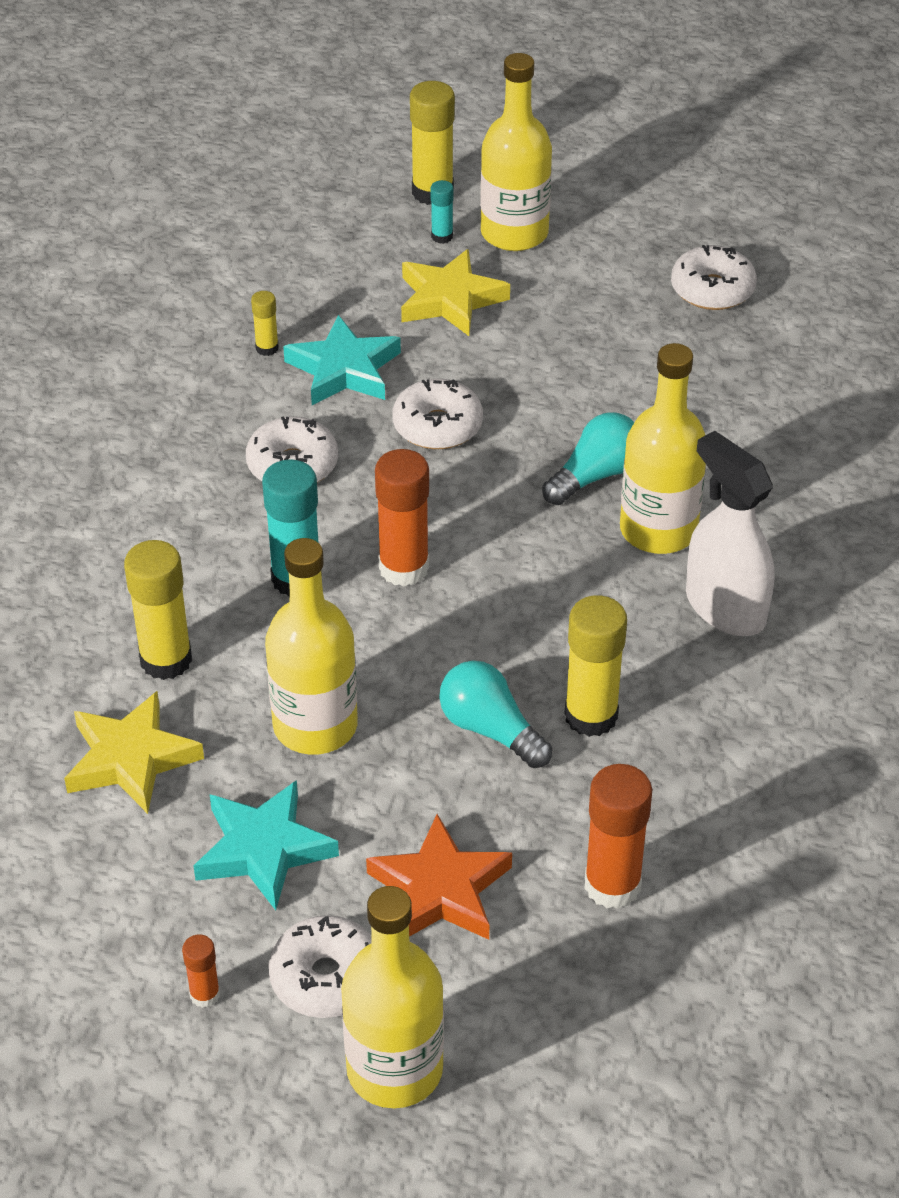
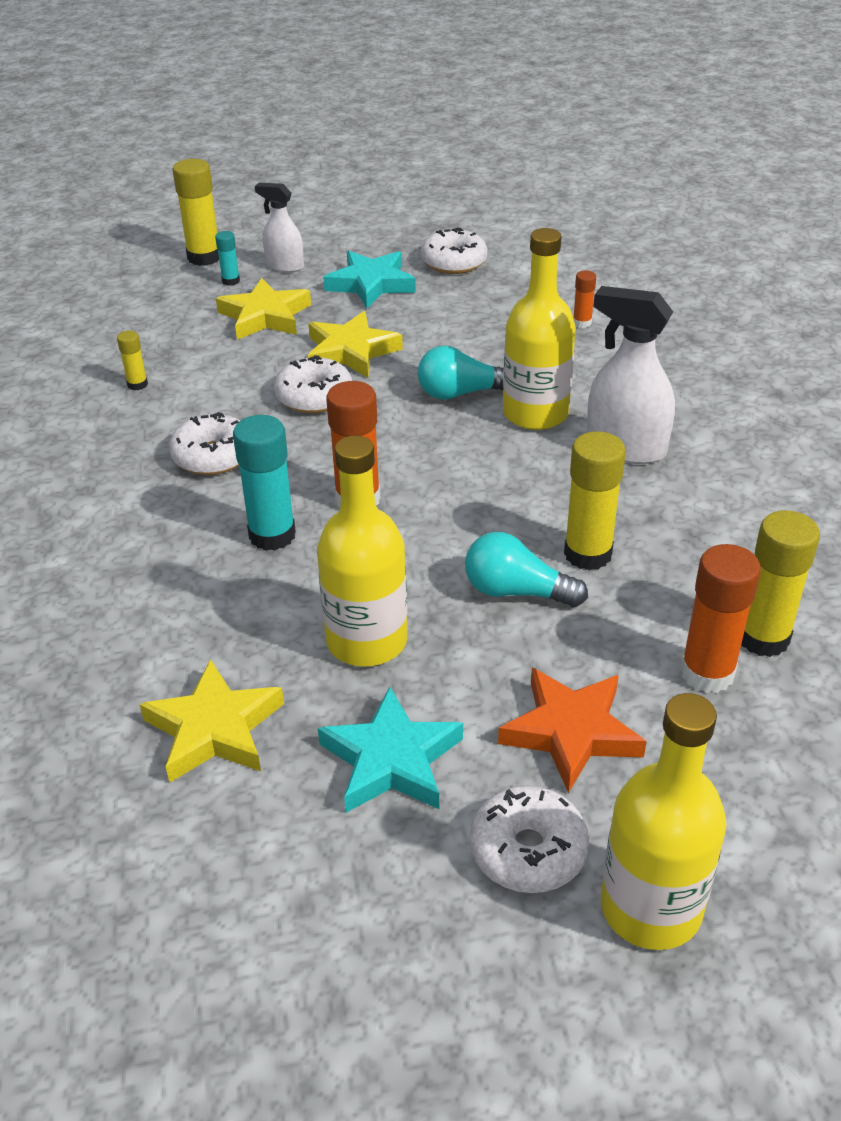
camera: 25 degrees left, 5 degrees down
yellow glue stick [124,540,192,680] -> yellow glue stick moved to [741,510,820,657]
orange glue stick [182,934,220,1008] -> orange glue stick moved to [573,270,596,328]
turquoise star [283,315,401,405] -> turquoise star moved to [323,251,416,308]
yellow bottle [480,53,552,251] -> white spray bottle [255,183,304,272]
turquoise light bulb [542,412,634,505] -> turquoise light bulb turned 120 degrees counterclockwise [418,346,504,400]
none -> yellow star [307,311,403,378]

